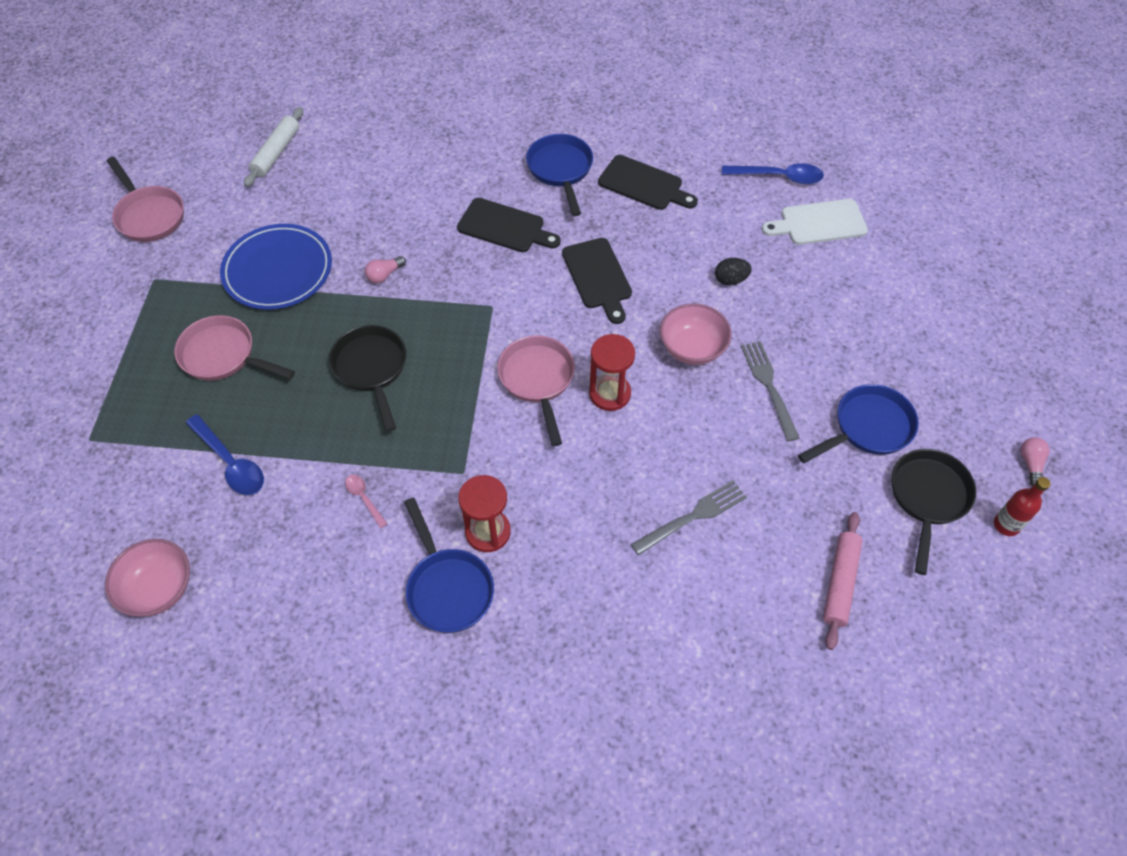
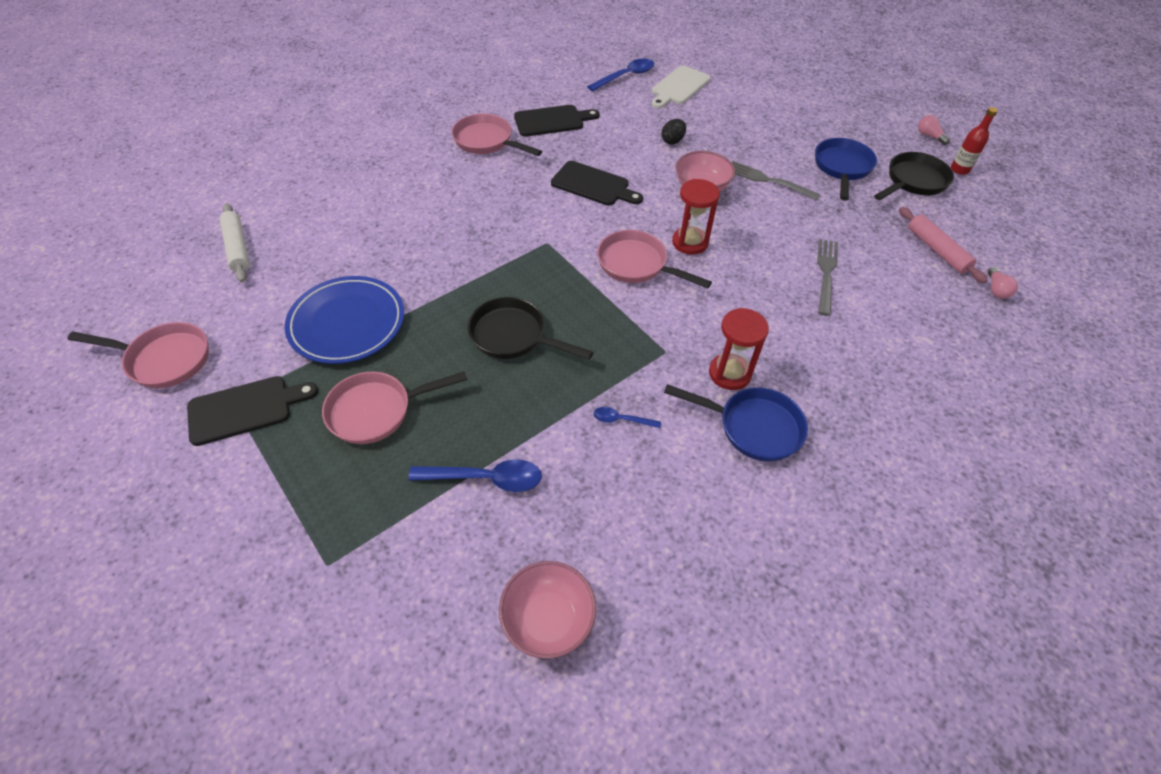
camera: 45 degrees left, 5 degrees down
pink spoon [345,475,387,528] -> blue spoon [594,407,661,428]
pink light bulb [365,256,406,283] -> pink light bulb moved to [988,267,1018,299]
black cutting board [457,198,561,252] -> black cutting board moved to [187,376,318,446]
blue pan [526,134,593,216] -> pink pan [452,114,542,156]
black pan [891,449,976,575] -> black pan turned 75 degrees clockwise [874,152,954,200]

